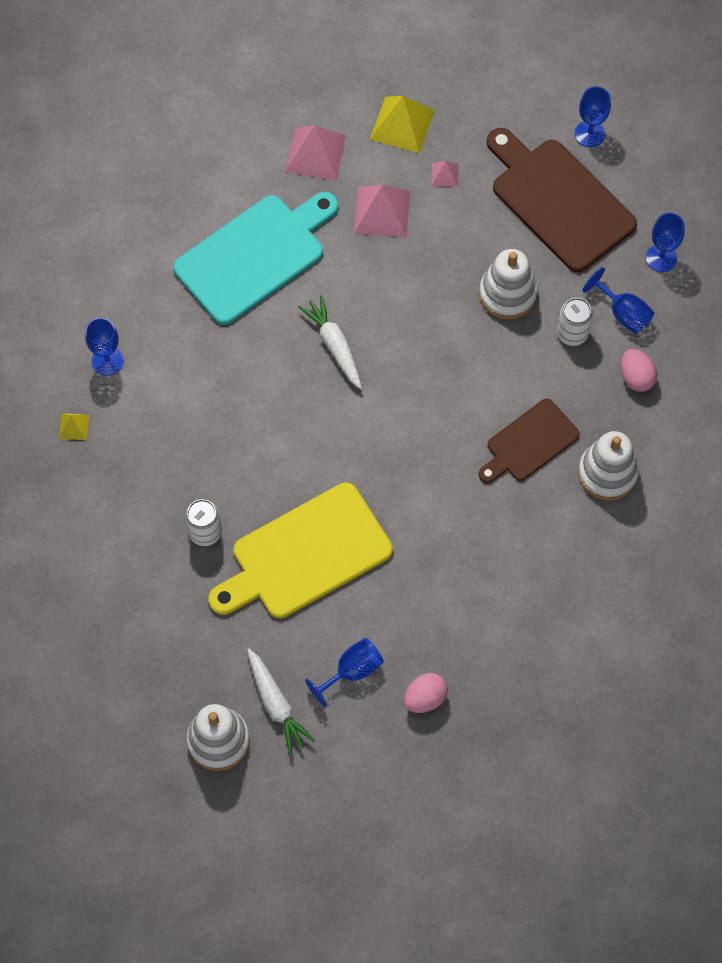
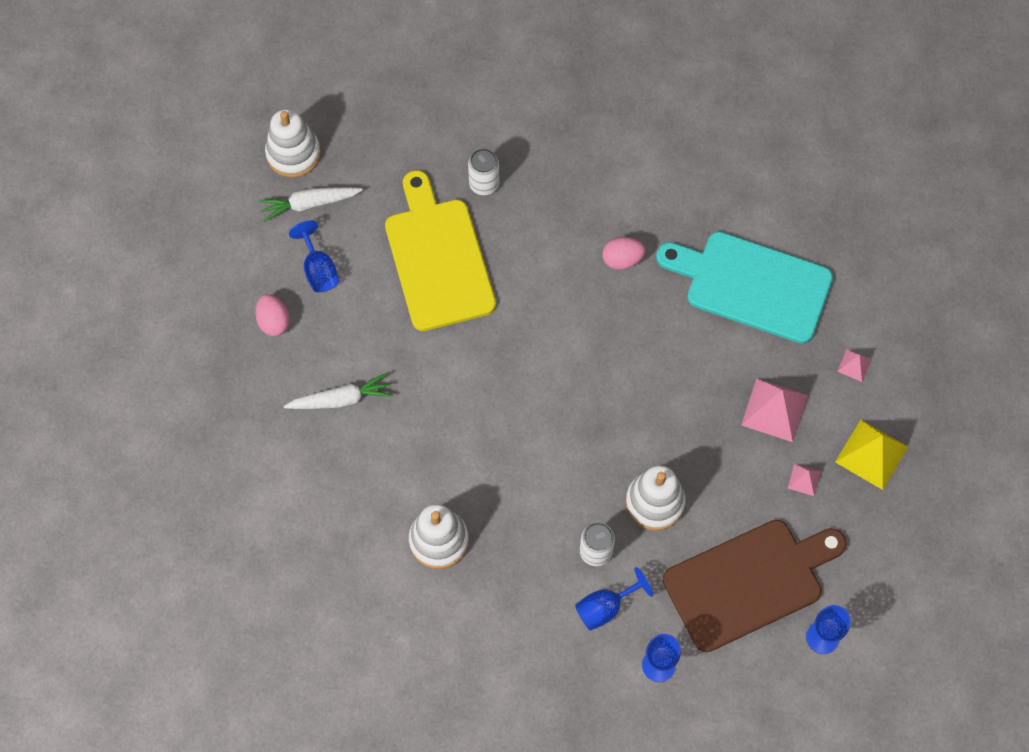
camera: 105 degrees right, 0 degrees up
yellow pyramid [59,413,89,440] -> none
blue goblet [85,318,124,376] -> none
turquoise cutting board [173,192,339,325] -> turquoise cutting board turned 135 degrees clockwise [656,232,833,344]
pink pyramid [285,125,346,180] -> pink pyramid [837,349,871,382], size x0.50
white carrot [298,295,362,389] -> white carrot moved to [284,372,393,409]
brown cutting board [479,399,580,483] -> none
pink egg [621,349,657,392] -> pink egg moved to [602,237,645,270]

